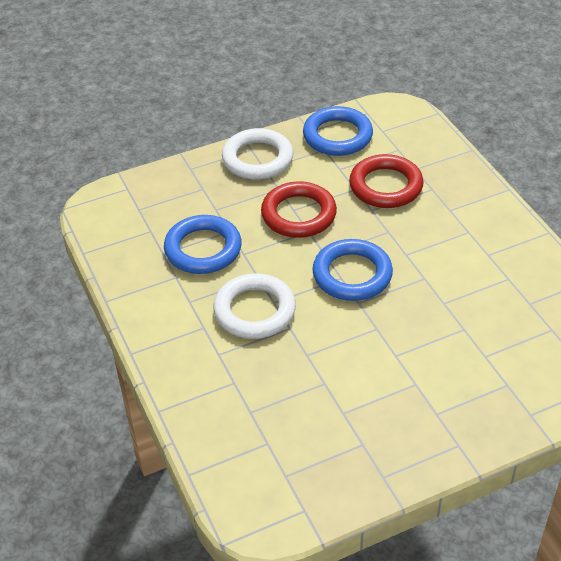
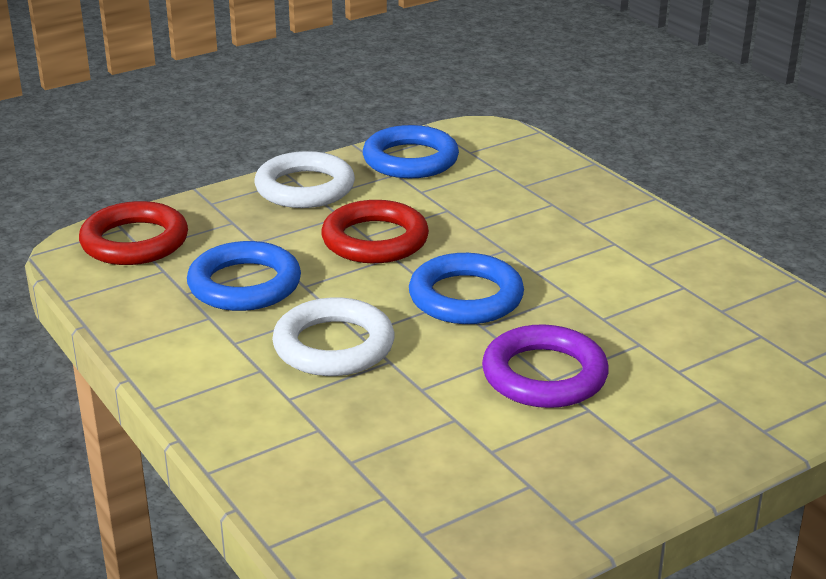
camera: 10 degrees left, 15 degrees down
red ring [349,154,424,208] -> red ring moved to [79,201,188,265]
none -> purple ring [482,324,609,408]

